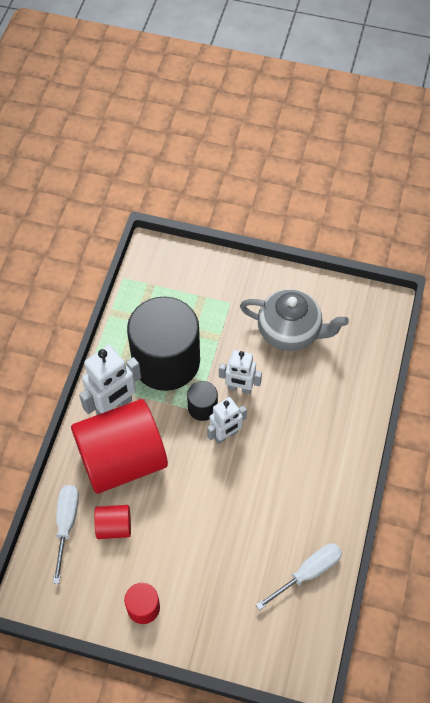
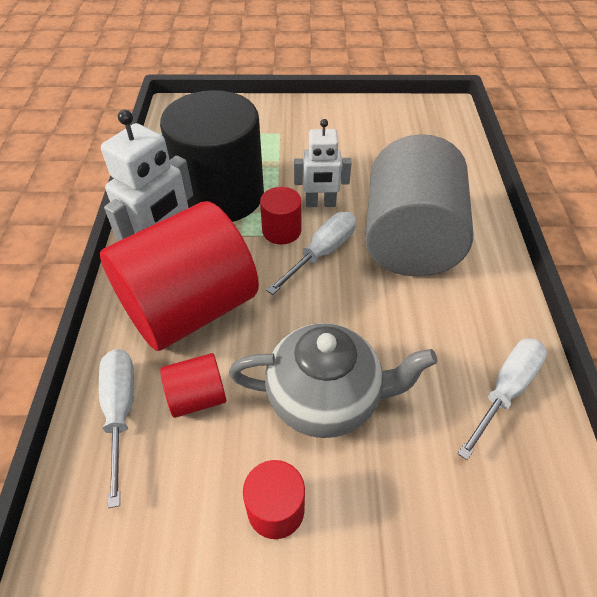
camera: 15 degrees left, 10 degrees down
black cylinder [187,381,218,421] -> red cylinder [260,187,302,245]
white robot [207,397,247,444] -> white screwdriver [266,212,356,295]
grey teapot [240,289,349,351] -> grey teapot moved to [229,323,437,438]
none -> grey cylinder [365,134,473,277]

